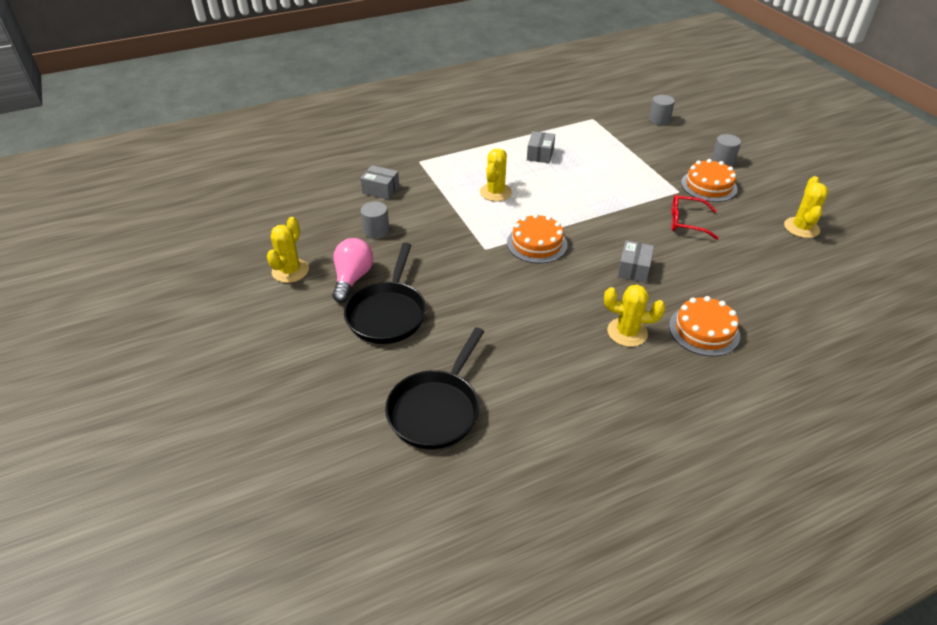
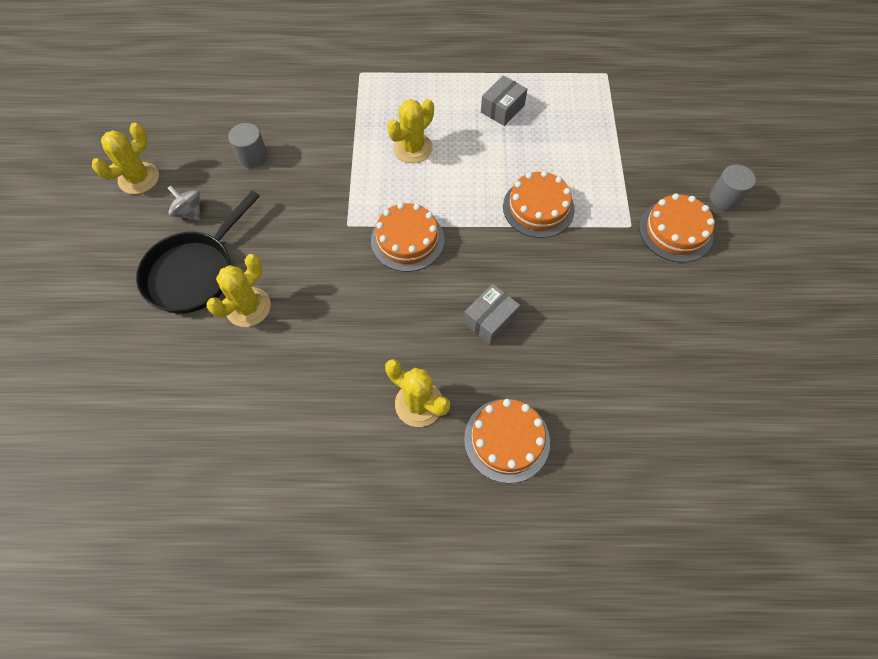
camera: 25 degrees right, 20 degrees up
pink light bulb [332,238,373,303] -> grey spinning top [168,186,200,221]
grey box [360,165,399,200] -> none
black pan [385,327,484,449] -> none
grey cylinder [649,95,675,125] -> none
red glasses [672,194,719,240] -> none
yellow cactus [784,176,828,238] -> yellow cactus moved to [206,254,271,327]
none -> orange cake [503,171,575,238]

